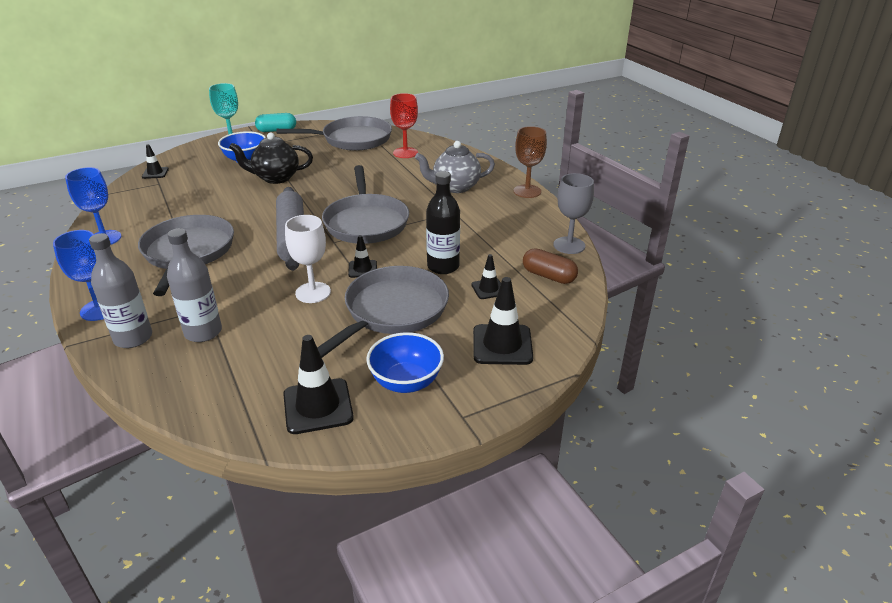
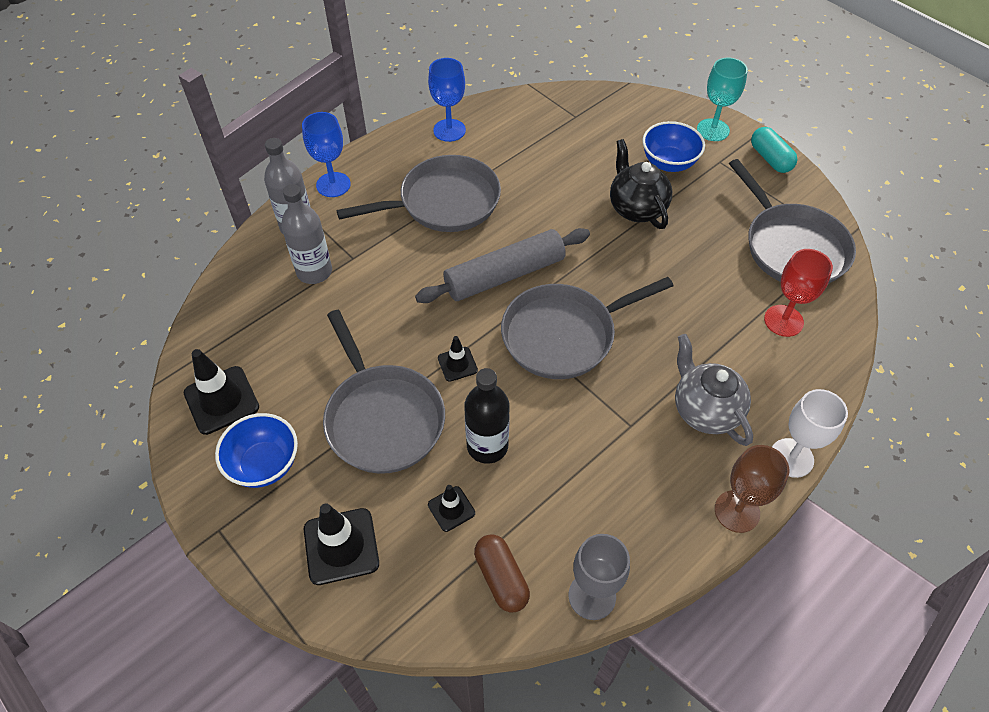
camera: 75 degrees right, 20 degrees up
black traffic cone [142,144,169,179] -> none
white goblet [285,215,331,303] -> white goblet moved to [772,389,848,478]
grey pan [317,266,449,358] -> grey pan turned 45 degrees clockwise [323,310,445,474]
brown capsule [523,248,578,284] -> brown capsule turned 45 degrees counterclockwise [474,534,530,613]

